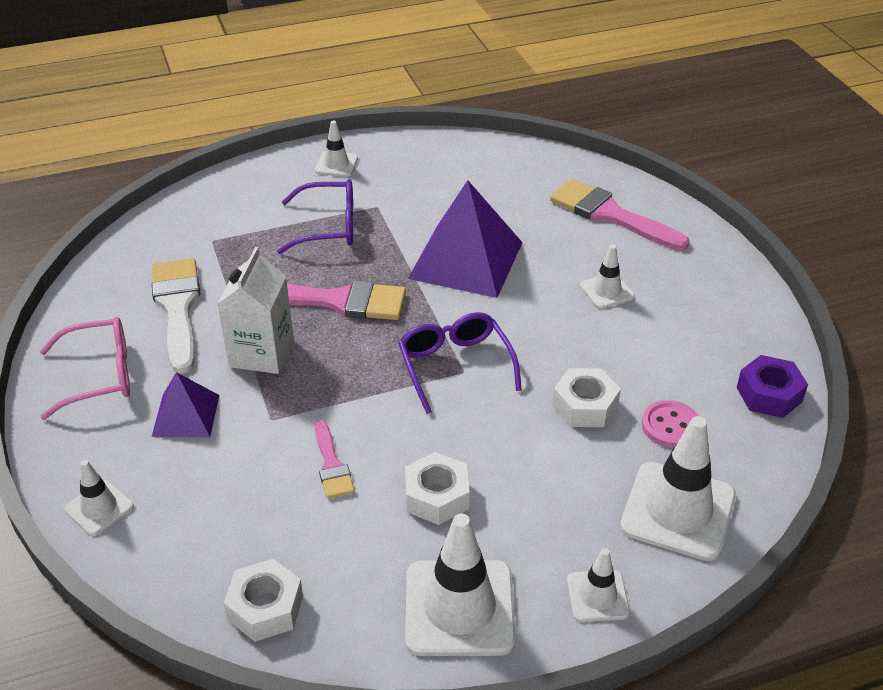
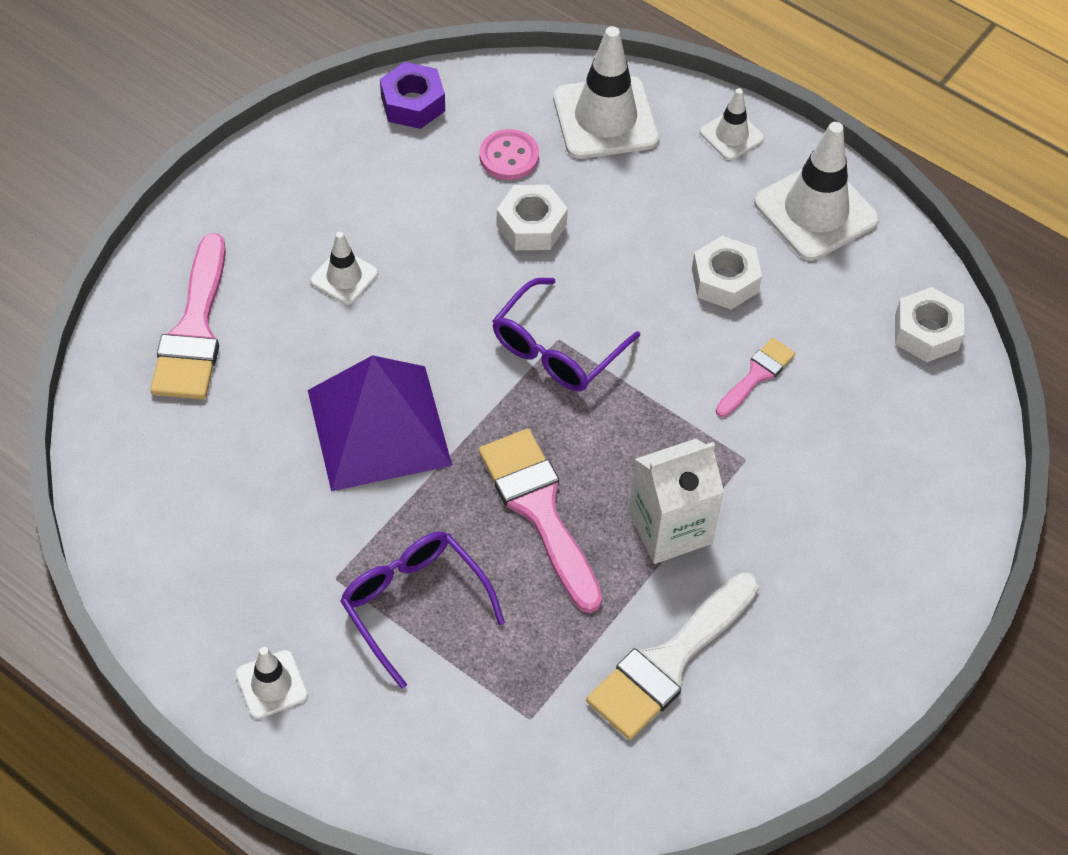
camera: 125 degrees left, 15 degrees up
pink glasses [40,317,130,420] -> none
white traffic cone [64,460,134,536] -> none
purple pyramid [152,372,219,437] -> none

